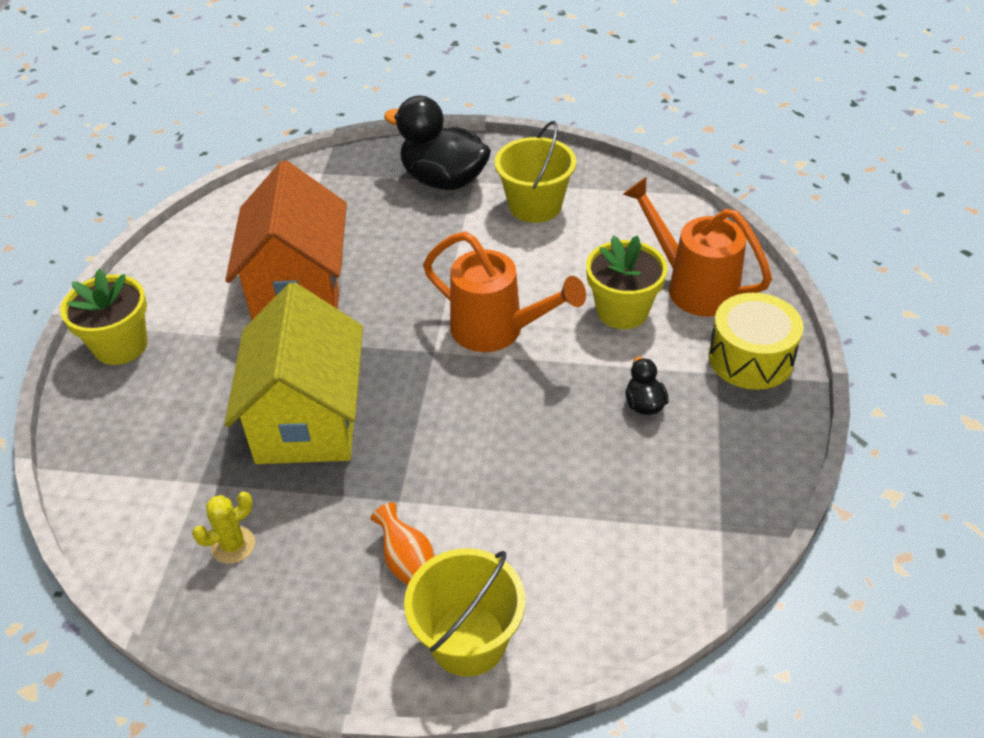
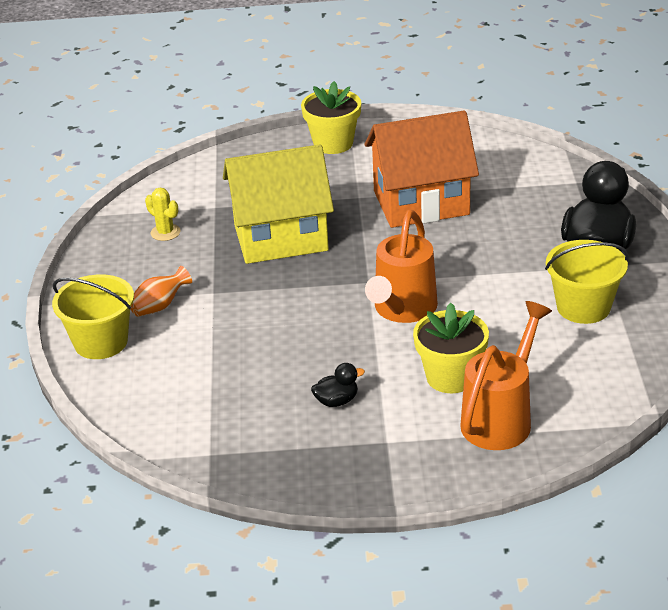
camera: 80 degrees right, 10 degrees down
yellow drum [708,293,804,390] -> none

